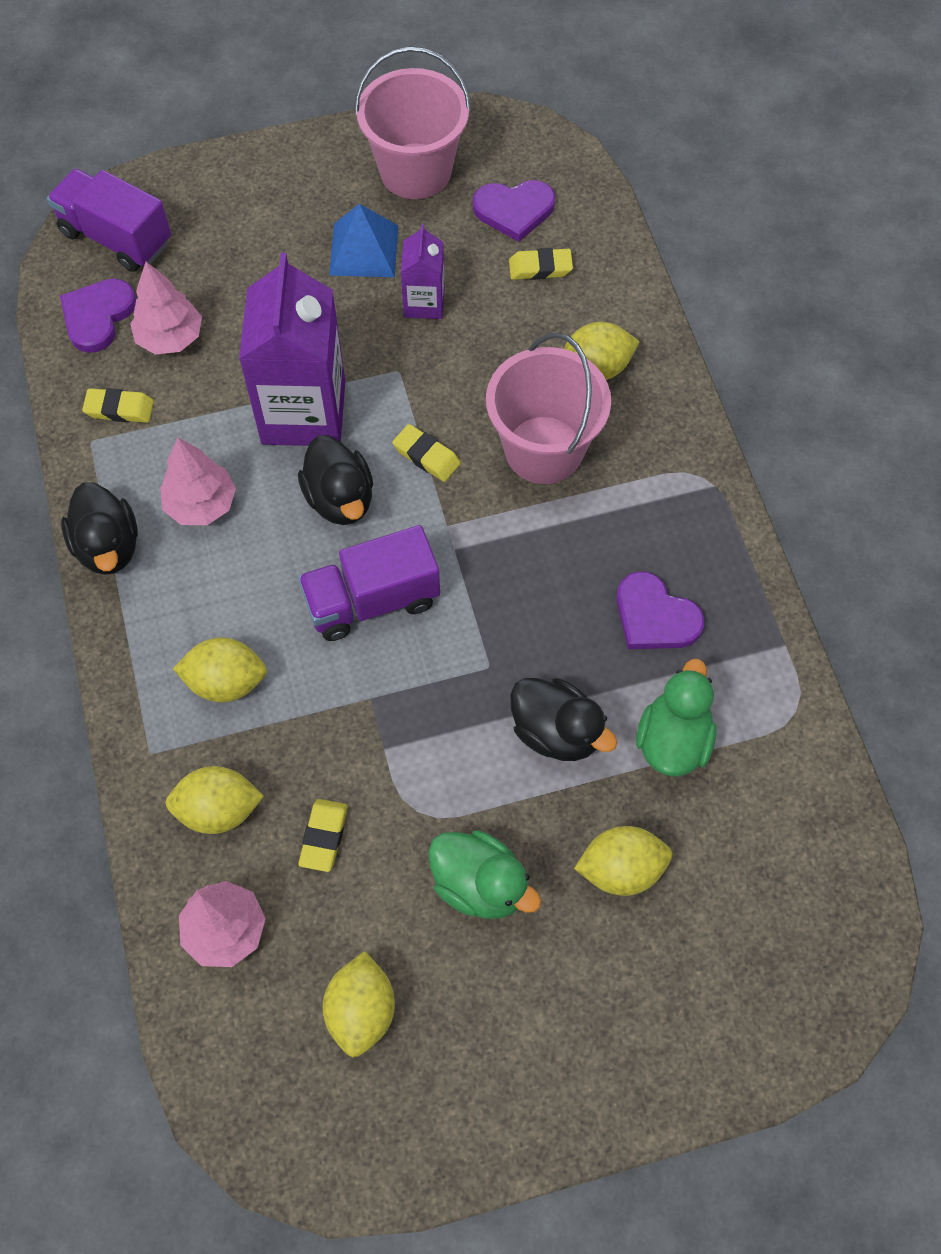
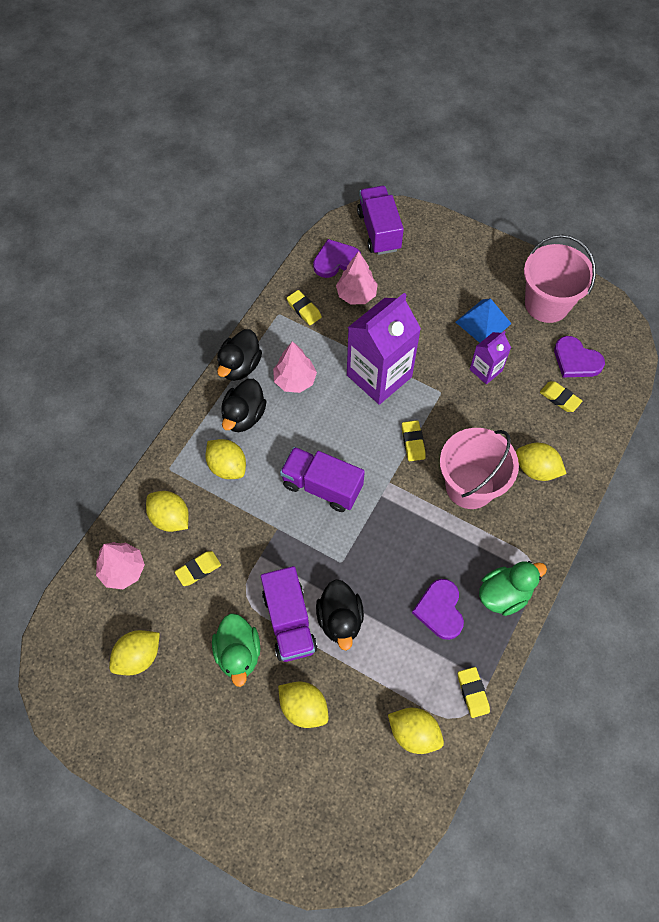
camera: 45 degrees right, 0 degrees up
black duck [298,435,373,525] -> black duck moved to [221,379,267,432]
green duck [636,659,716,777] -> green duck moved to [479,561,547,616]
none -> purple truck [261,566,317,662]
none -> yellow lemon [388,708,444,754]
none -> yellow eraser [458,667,490,718]

